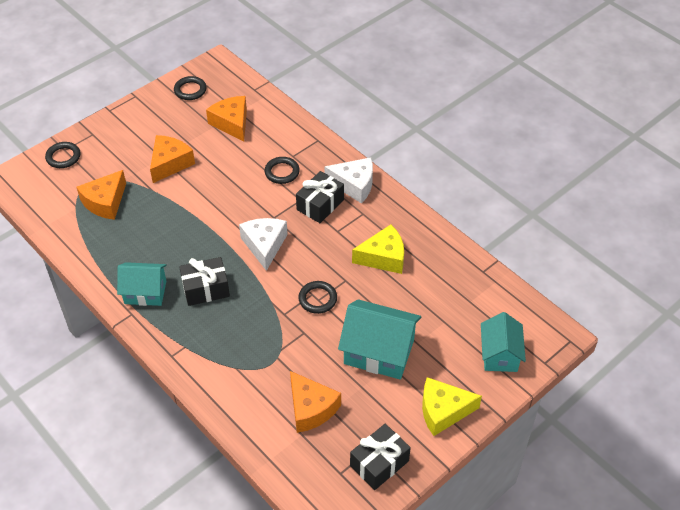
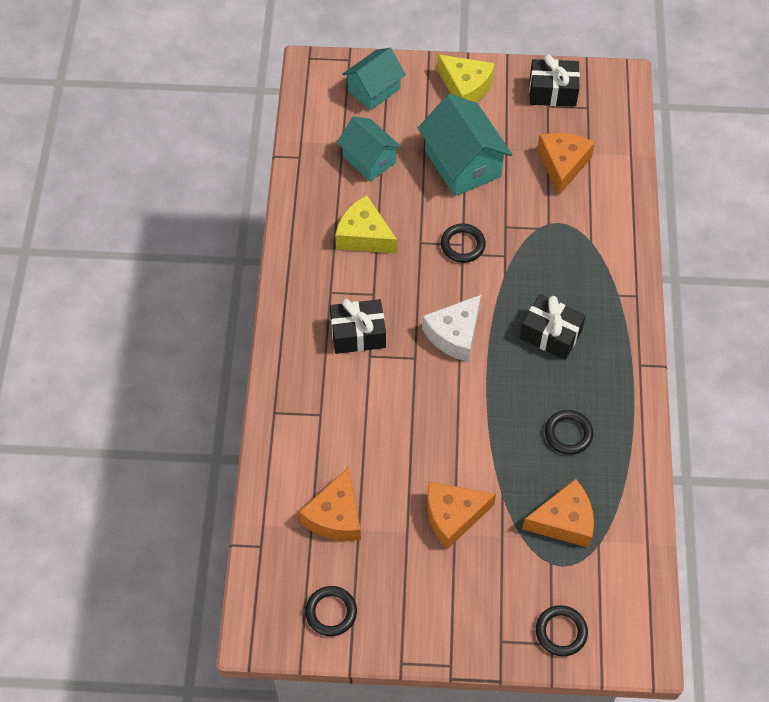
camera: 135 degrees left, 10 degrees up
turquoise house [117,262,167,306] -> turquoise house moved to [337,116,402,181]
black ring [264,157,300,184] -> black ring moved to [545,410,593,455]
white cheese [324,157,373,204] -> none

